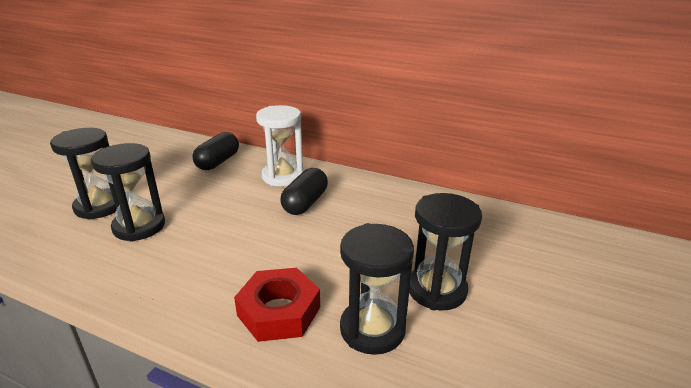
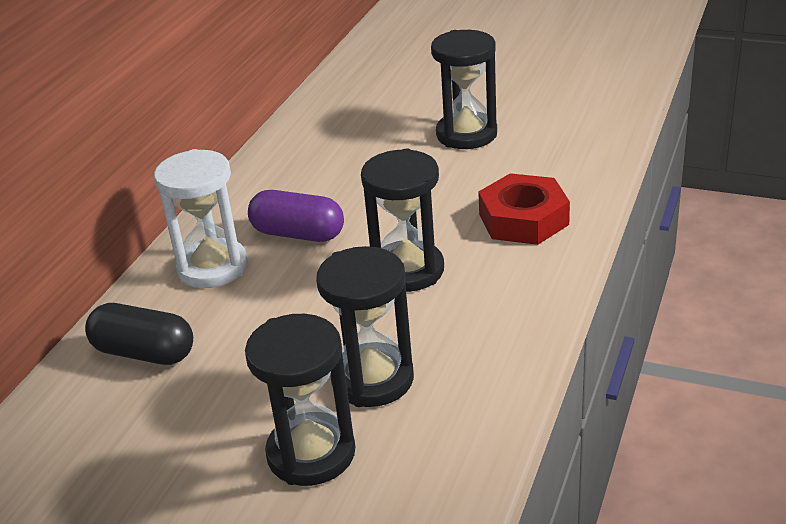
camera: 90 degrees left, 5 degrees up
black capsule [280,168,328,215] -> purple capsule [248,190,344,242]
black hourglass [340,223,414,355] -> black hourglass moved to [361,149,444,292]

